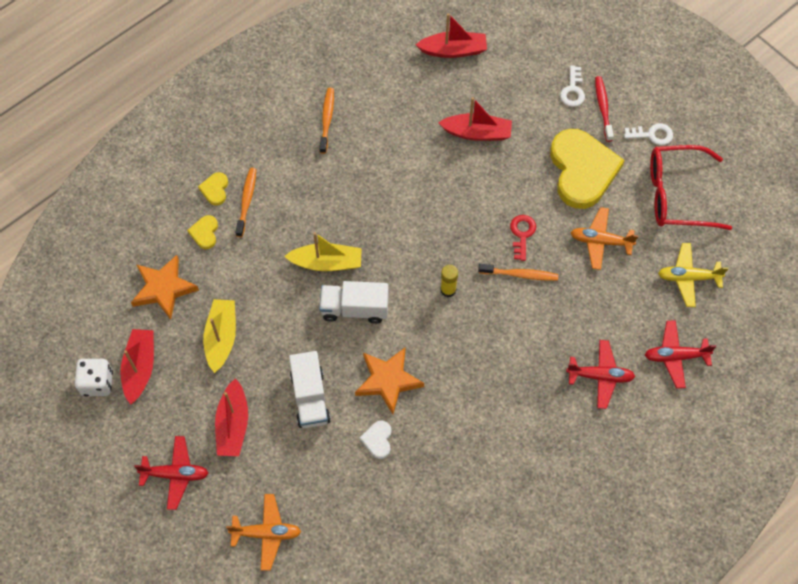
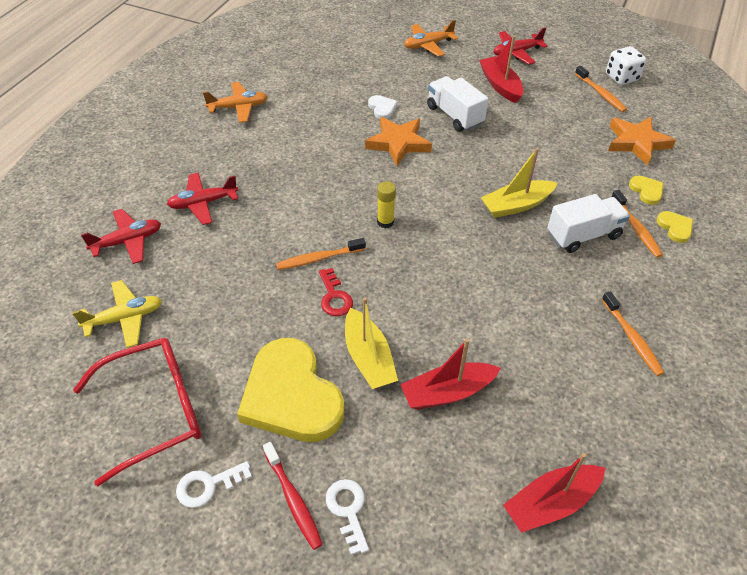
camera: 155 degrees right, 15 degrees down
red boat [120,329,154,405] -> orange toothbrush [575,66,627,112]
yellow boat [203,299,236,373] -> yellow boat moved to [345,297,398,389]
white truck [319,281,389,324] -> white truck moved to [547,194,630,253]
orange plane [571,207,639,270] -> orange plane moved to [203,82,268,123]

